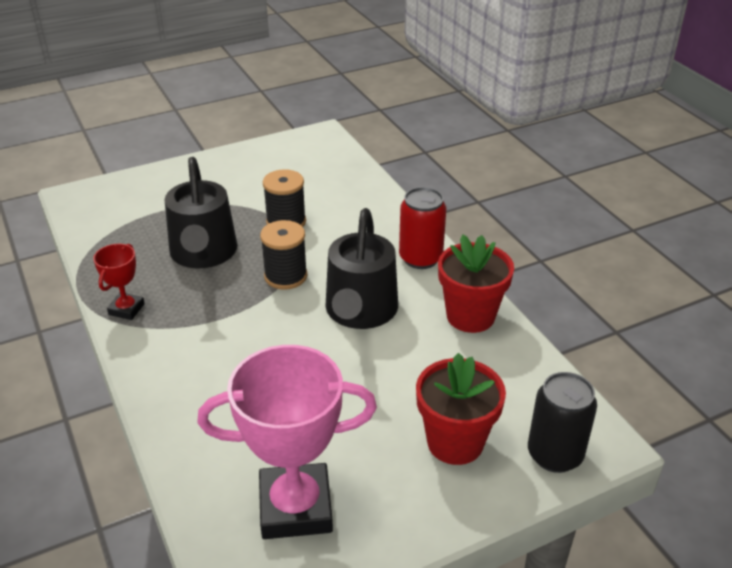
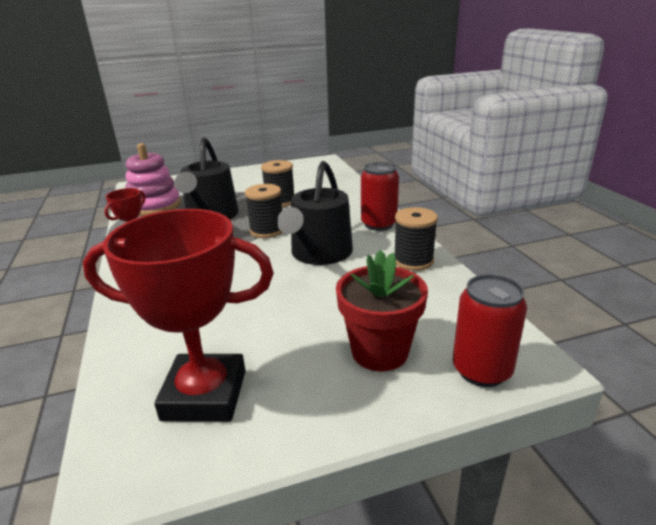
camera: 10 degrees right, 10 degrees down
pink trophy [197,345,377,539] -> red trophy [83,209,274,422]
red flower pot [438,234,514,333] -> black spool [395,207,438,271]
black can [528,372,597,473] -> red can [453,274,527,387]
none -> pink stacking toy [125,143,181,216]

